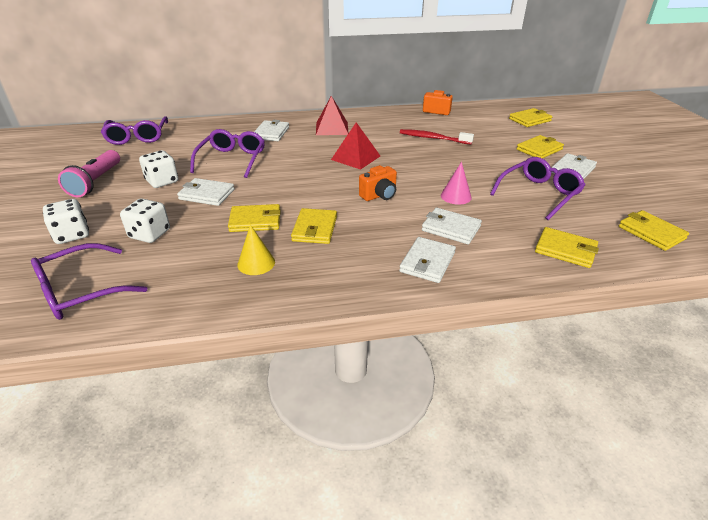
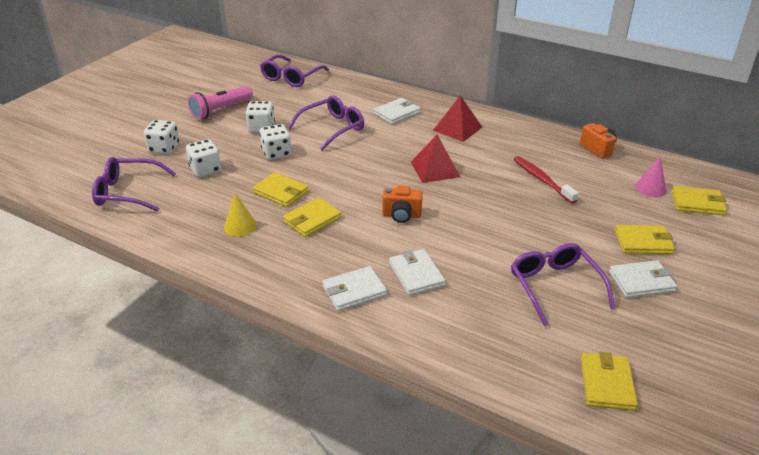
camera: 40 degrees right, 0 degrees up
white wallet [177,178,235,206] -> white dice [259,124,292,160]
pink cone [441,162,472,205] -> pink cone moved to [635,157,667,197]
purple glasses [490,157,585,220] -> purple glasses turned 105 degrees counterclockwise [511,243,615,326]
yellow wallet [535,227,599,268] -> none

